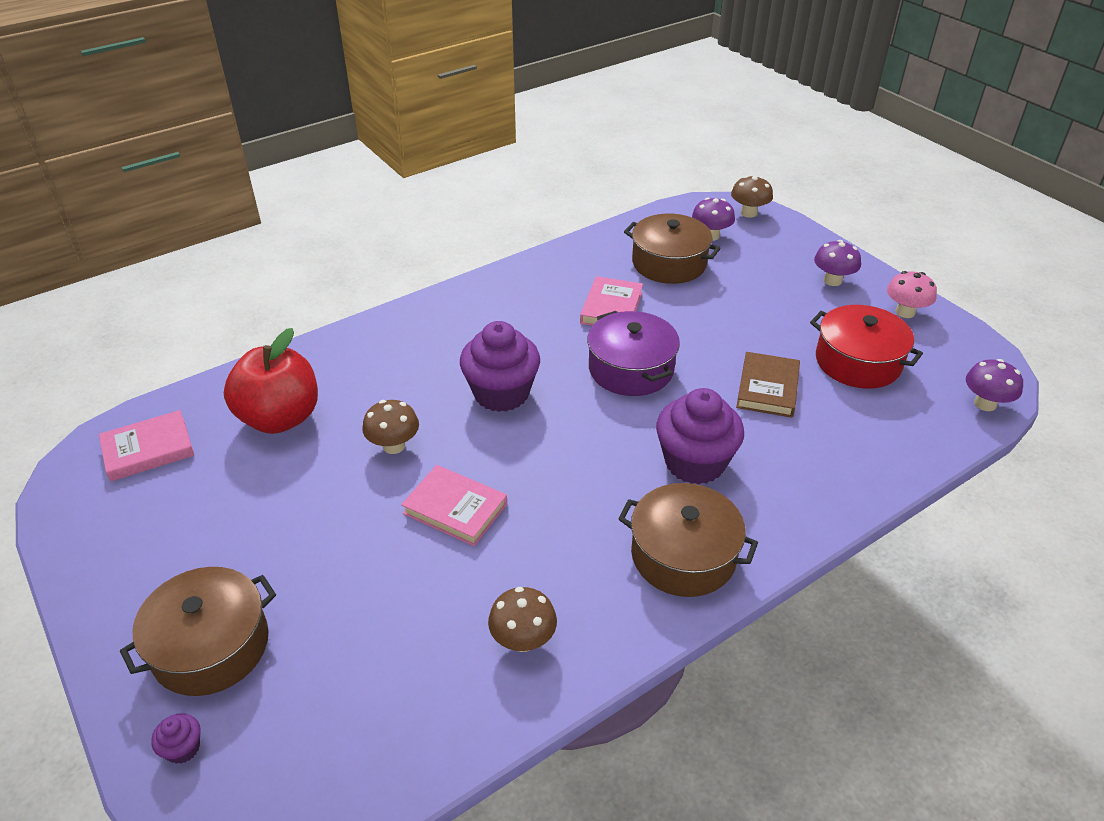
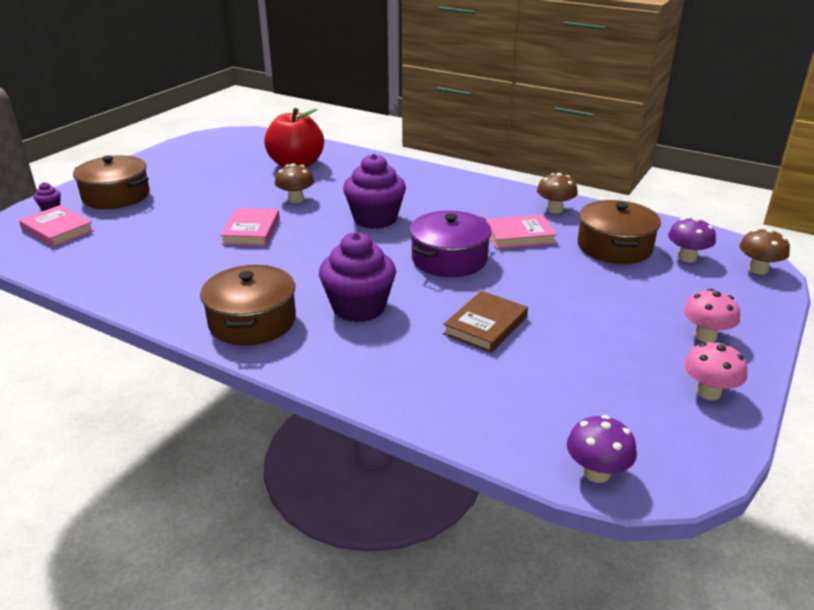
camera: 65 degrees right, 10 degrees down
pink book [99,410,194,481] -> pink book moved to [19,205,94,247]
brown mushroom [488,587,557,652] -> brown mushroom moved to [537,173,578,213]
brown book [736,352,800,418] -> brown book turned 45 degrees counterclockwise [443,291,528,353]
red pot [810,305,923,389] -> none
purple mushroom [814,240,861,286] -> pink mushroom [683,289,740,342]

